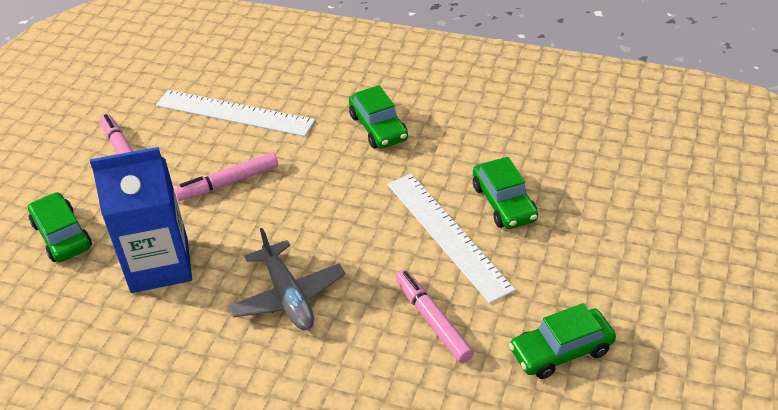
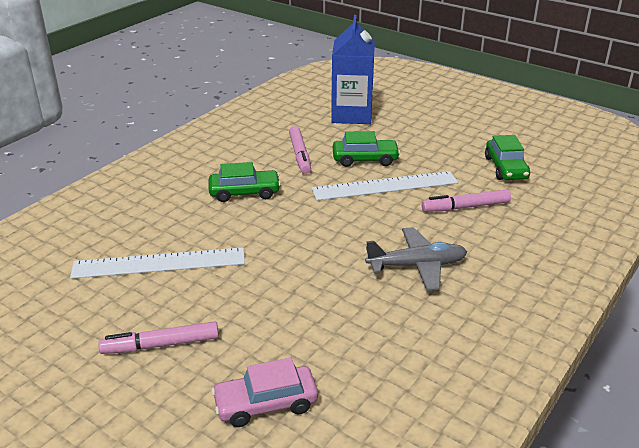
camera: 75 degrees left, 10 degrees down
green car [28,192,92,262] -> pink car [211,358,318,427]
blue carton [90,147,192,293] -> blue carton moved to [331,15,375,124]
white ruler [156,90,315,137] -> white ruler turned 45 degrees clockwise [70,248,245,279]
pink marker [174,152,278,201] -> pink marker moved to [289,126,311,174]

